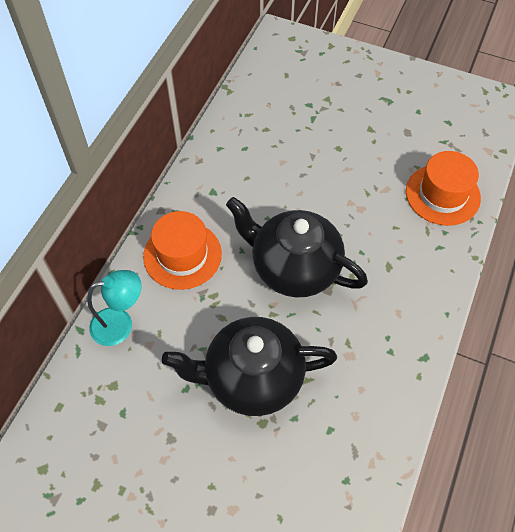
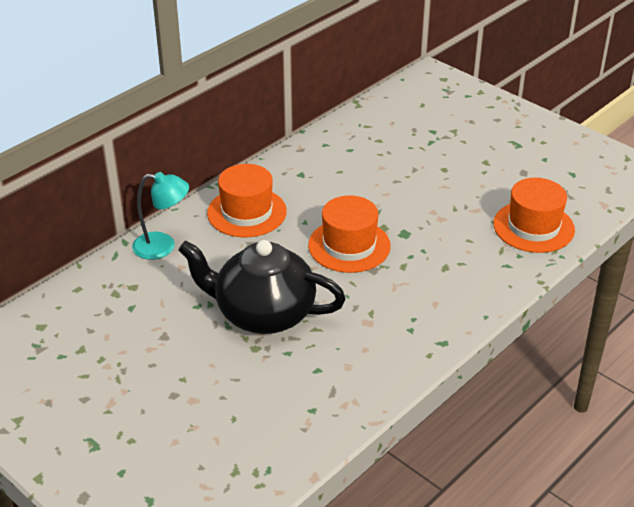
camera: 20 degrees right, 20 degrees down
black teapot [226,197,368,297] -> orange hat [308,195,391,273]

